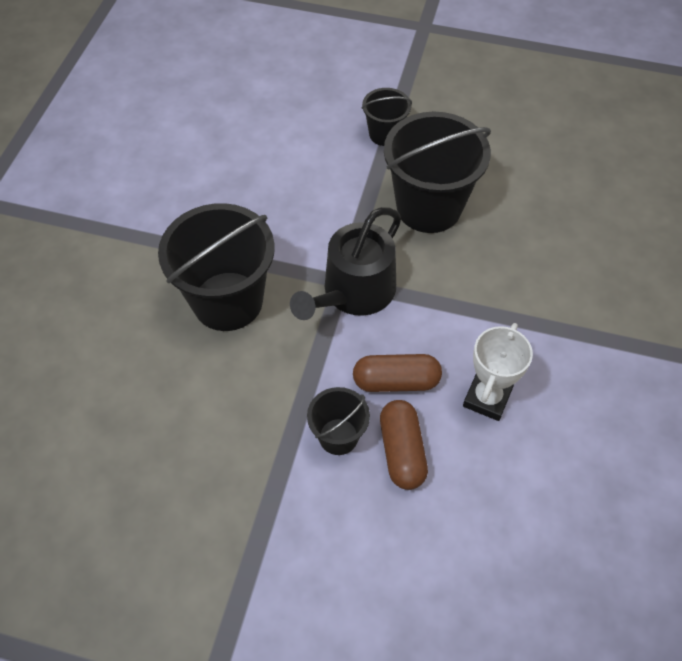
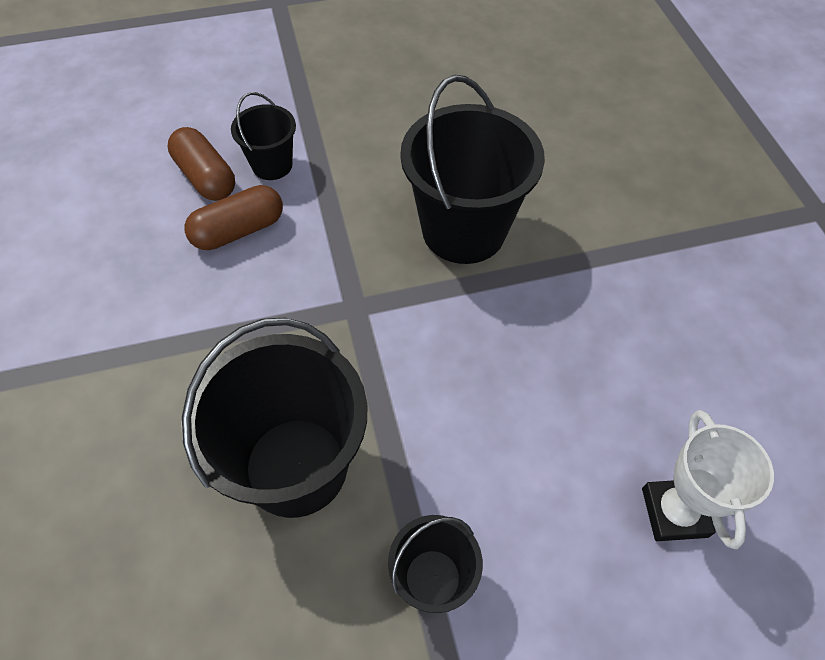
camera: 150 degrees right, 0 degrees up
black watering can [290,207,401,320] -> none
white trophy [463,323,533,421] -> white trophy moved to [642,410,774,549]

